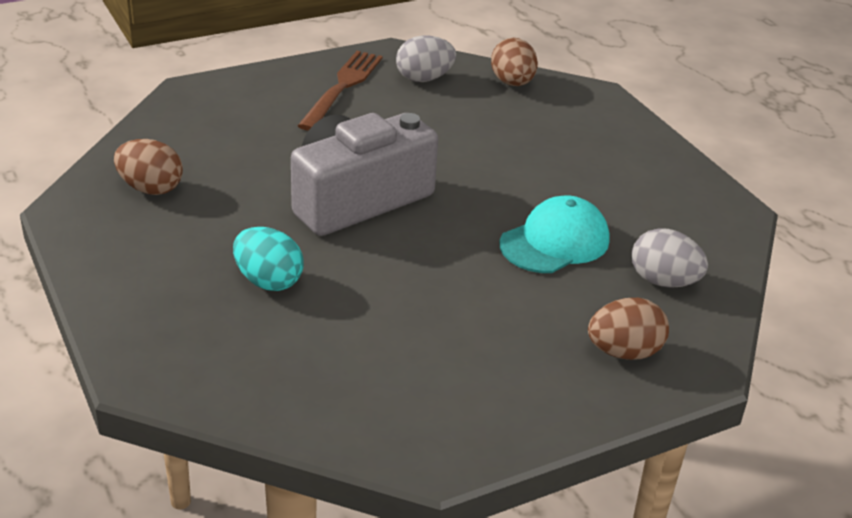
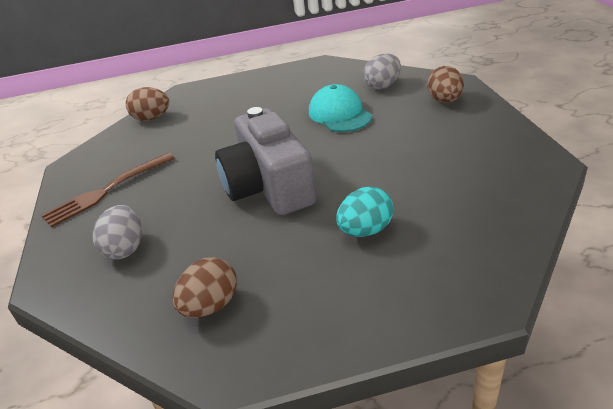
camera: 70 degrees left, 0 degrees up
brown fork [298,51,383,131] -> brown fork turned 75 degrees counterclockwise [41,153,175,227]
grey egg [396,35,456,82] -> grey egg moved to [93,205,142,260]

